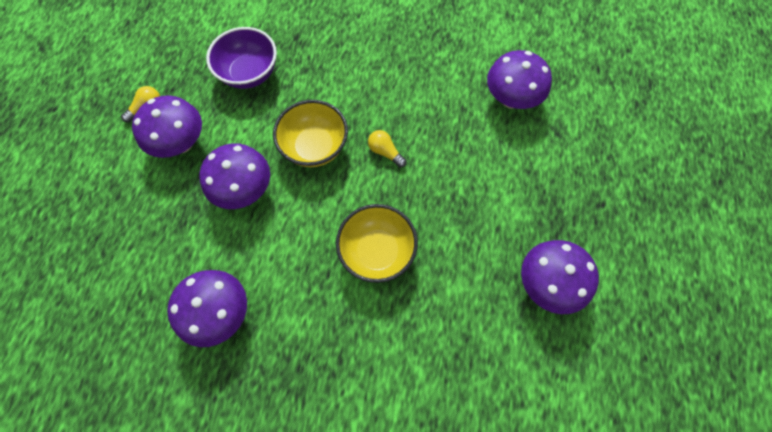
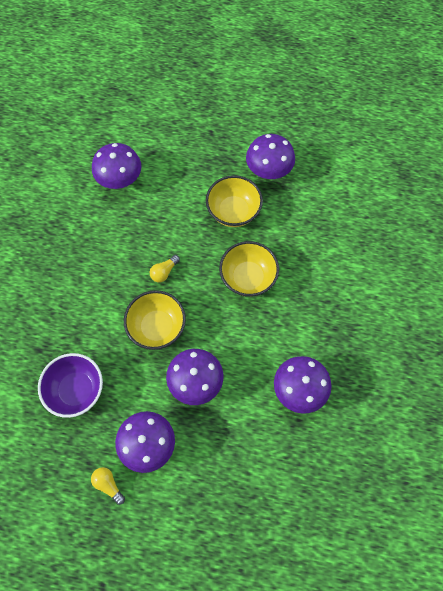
camera: 90 degrees left, 0 degrees up
none -> yellow bowl [206,175,263,227]

